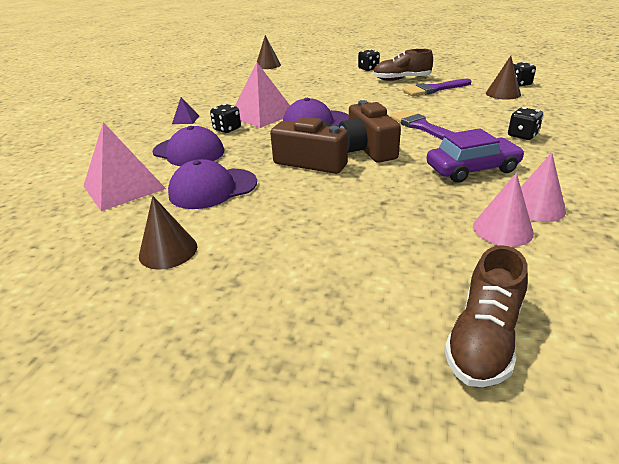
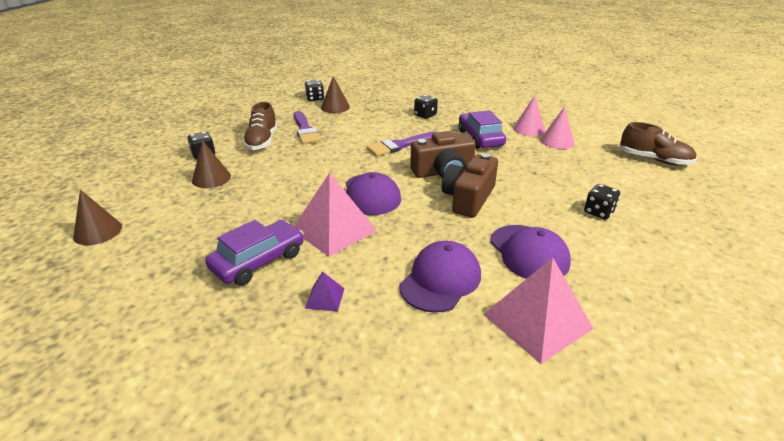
camera: 90 degrees left, 0 degrees up
brown cone [139,196,197,270] -> brown cone moved to [192,140,231,188]
black dice [210,104,241,133] -> black dice moved to [584,184,620,219]
none -> purple car [205,220,304,285]

